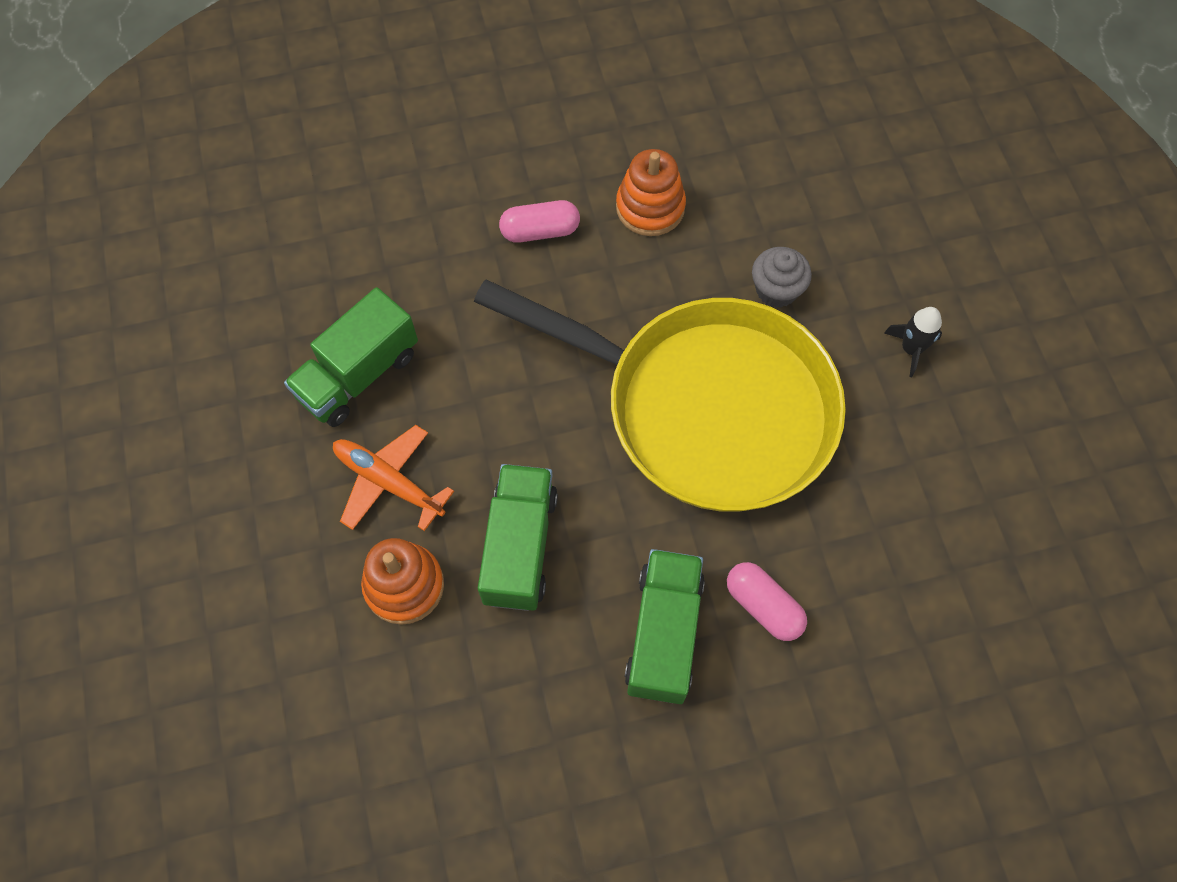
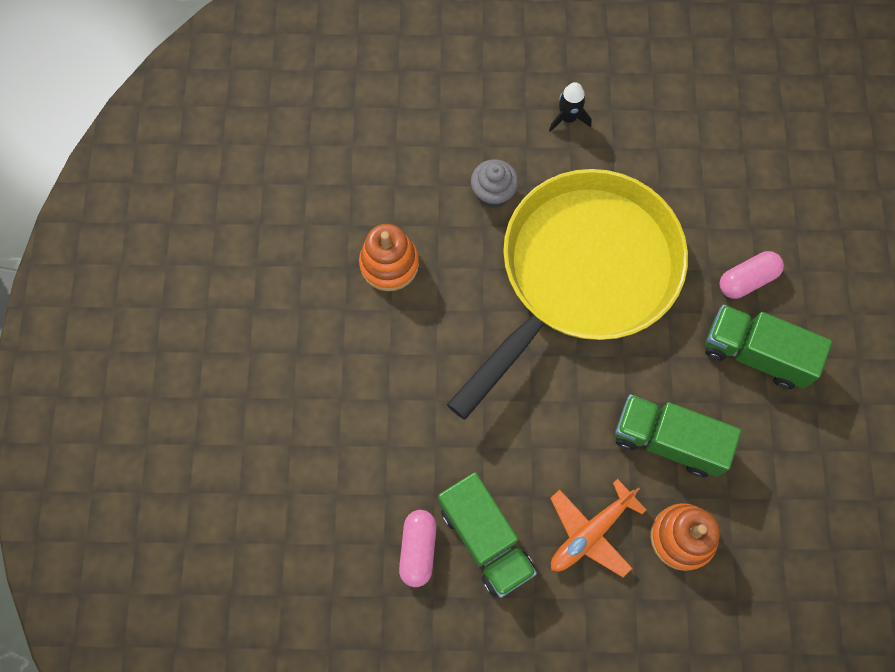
camera: 75 degrees left, 5 degrees up
pink capsule [499,200,580,243] -> pink capsule moved to [399,510,437,587]

